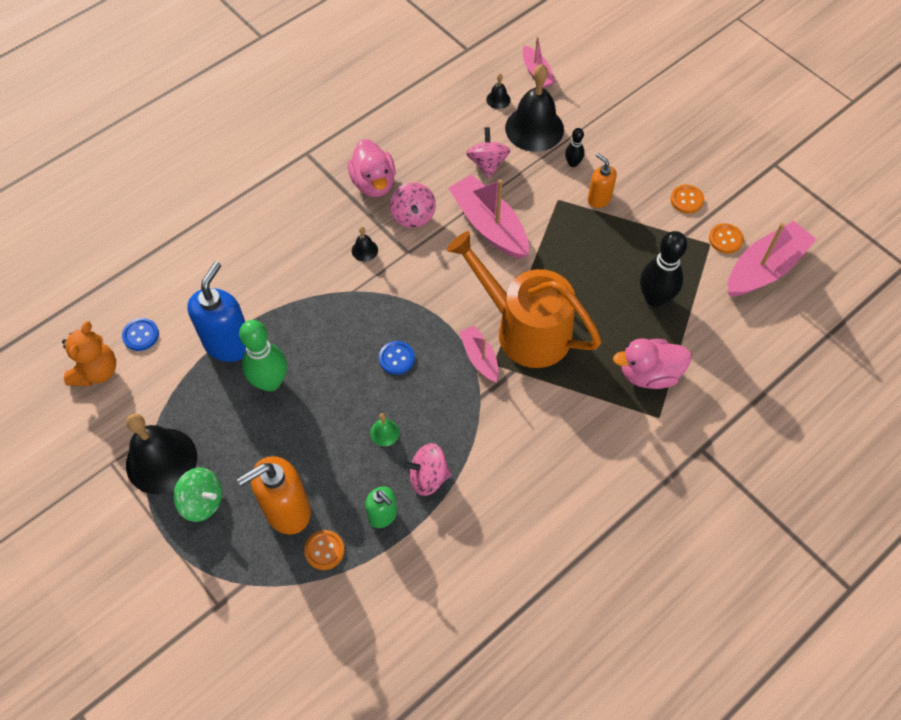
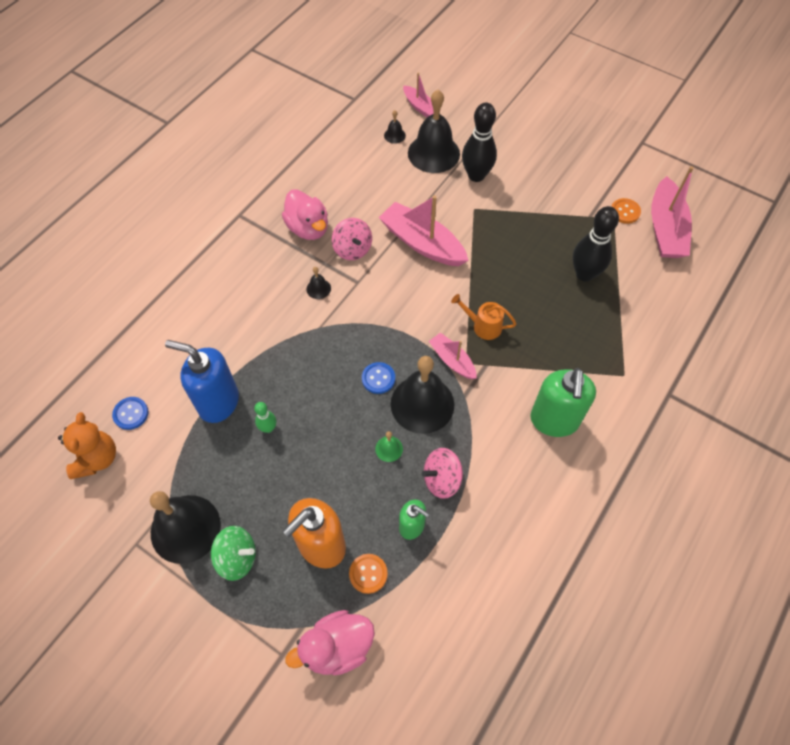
camera: 15 degrees left, 0 degrees up
blue soap dispenser [187,261,246,362] -> blue soap dispenser turned 75 degrees counterclockwise [165,340,239,423]
green bowling pin [239,320,287,392] -> green bowling pin [254,402,276,433], size x0.50
orange watering can [447,231,602,368] -> orange watering can [451,294,516,340], size x0.43
pink spinning top [466,127,511,178] -> none
black bowling pin [565,128,585,167] -> black bowling pin [462,103,497,182], size x1.99
orange soap dispenser [587,153,617,208] -> none
pink duck [613,338,691,389] -> pink duck moved to [285,610,375,676]
orange button [670,185,704,214] -> none
pink boat [728,221,817,297] -> pink boat turned 150 degrees clockwise [651,166,694,258]
none -> black bell [391,356,454,434]
none -> green soap dispenser [530,368,596,437]

